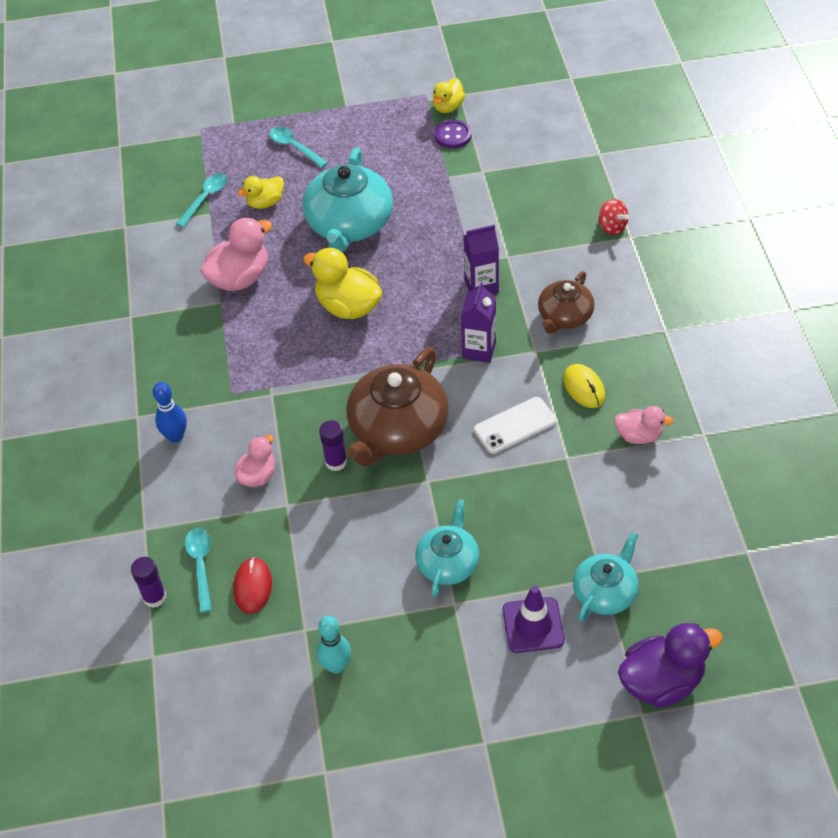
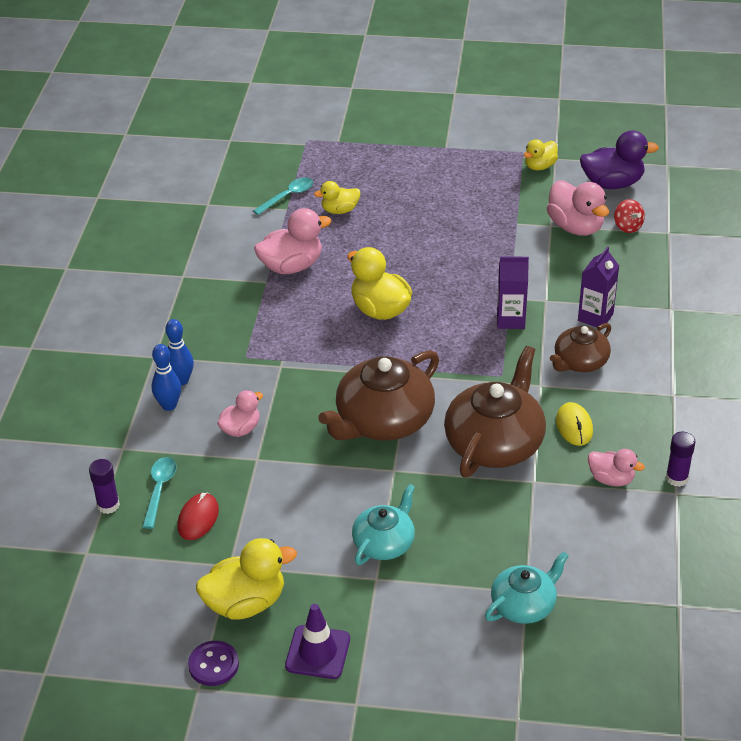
camera: 15 degrees right, 10 degrees down
turquoise spoon [269,127,328,168] -> none
turquoise teapot [302,148,393,252] -> none
turquoise bowling pin [317,616,351,674] -> yellow duck [196,538,297,620]
purple glue stick [319,420,347,471] -> purple glue stick moved to [666,432,695,487]
purple button [434,120,472,149] -> purple button moved to [188,641,239,686]
purple carton [461,282,496,363] -> purple carton moved to [578,246,619,327]
white phone [474,397,557,454] -> brown teapot [444,346,546,478]
purple traffic cone [503,586,565,653] -> purple traffic cone moved to [285,604,350,679]
red spinning top [599,199,629,235] -> red spinning top moved to [614,199,645,233]
purple duck [618,623,723,708] -> purple duck moved to [580,130,659,189]
none -> blue bowling pin [152,344,181,411]
none -> pink duck [547,180,609,236]

